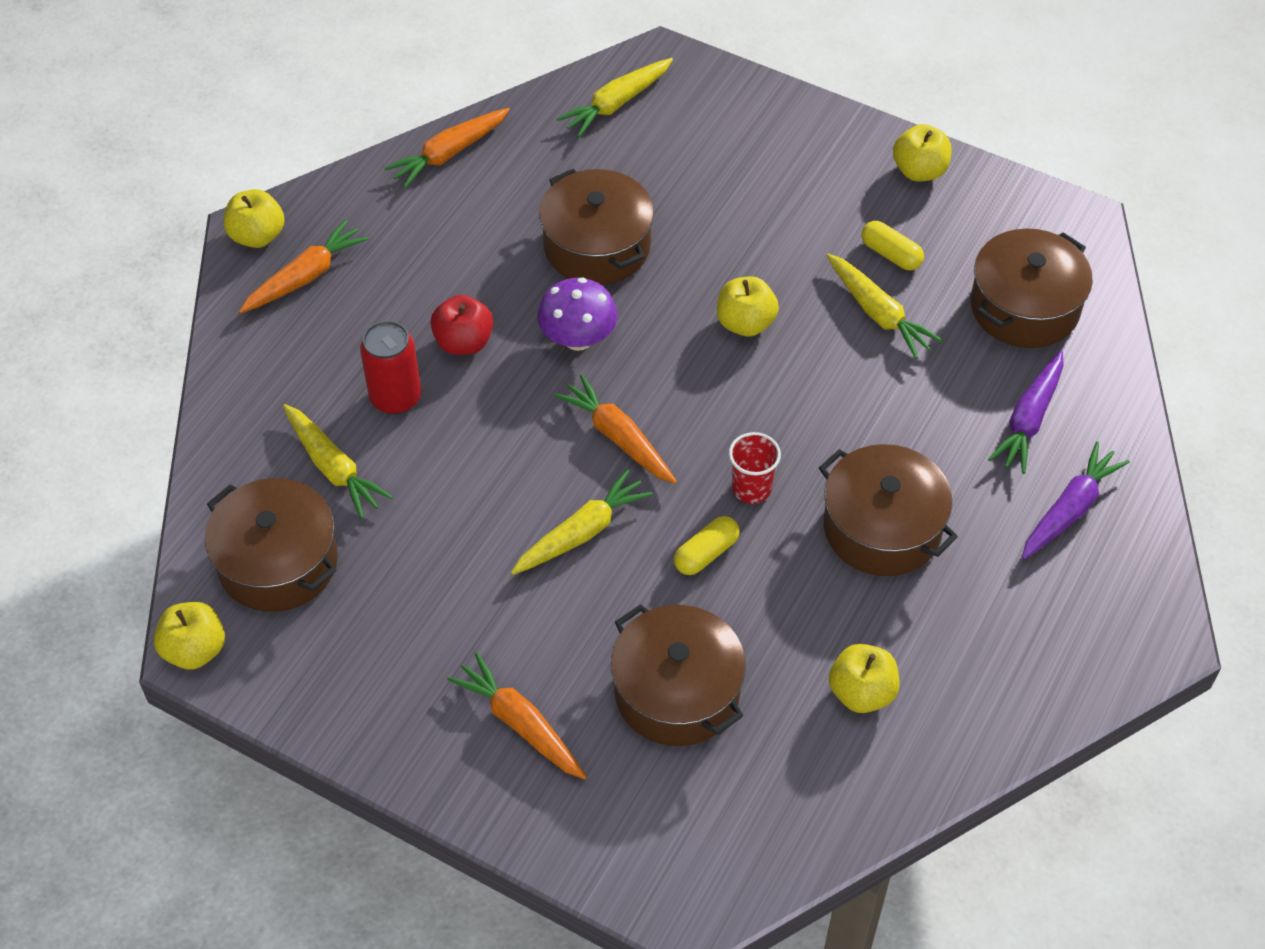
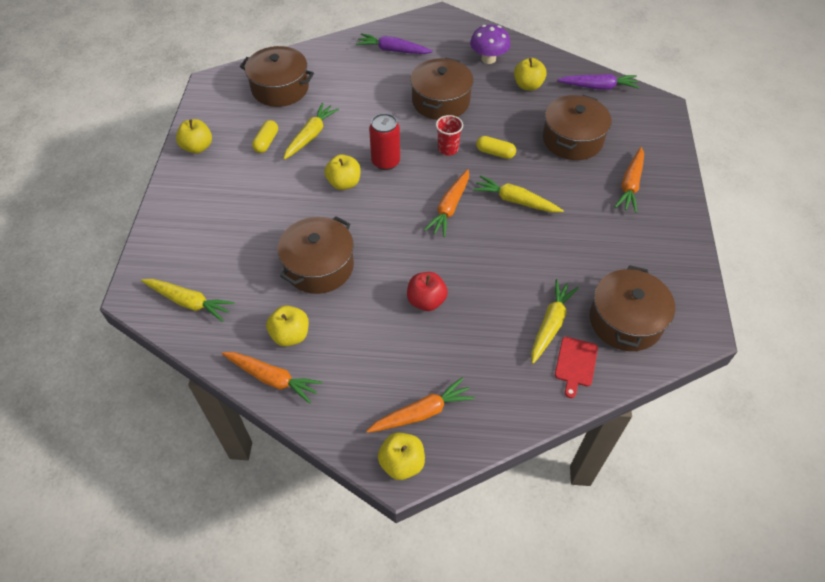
camera: 115 degrees left, 0 degrees up
yellow apple [154,602,225,670] -> yellow apple moved to [266,305,309,346]
orange carrot [239,220,369,313] -> orange carrot turned 135 degrees clockwise [367,377,475,433]
red can [360,320,421,414] -> red can moved to [369,113,400,170]
purple mushroom [537,278,618,351] -> purple mushroom moved to [470,25,511,64]
purple carrot [988,350,1064,474] -> purple carrot moved to [557,74,640,90]
none -> red cutting board [555,337,598,398]

